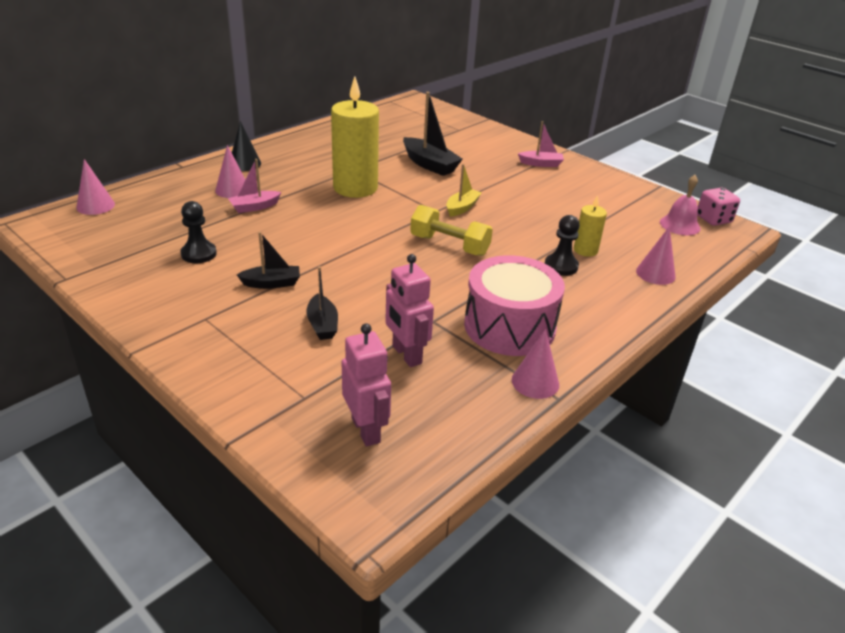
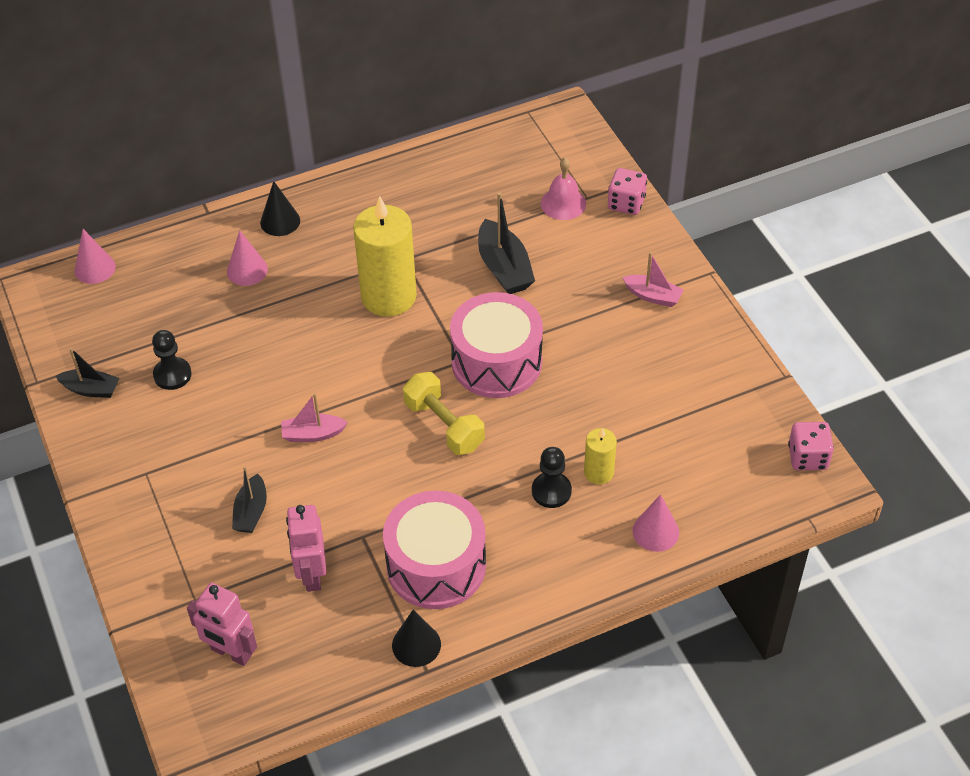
camera: 25 degrees right, 15 degrees up
pink boat [228,159,281,213] -> pink boat moved to [281,393,348,442]
black boat [237,232,300,289] -> black boat moved to [55,348,119,398]
pink robot [342,323,391,447] -> pink robot turned 120 degrees clockwise [187,583,257,666]
yellow boat [446,164,482,217] -> pink drum [450,292,543,398]
pink cone [512,329,559,399] -> black cone [392,610,441,667]
pink bell [660,175,701,235] -> pink bell moved to [541,158,586,220]
none -> pink dice [608,168,647,215]

